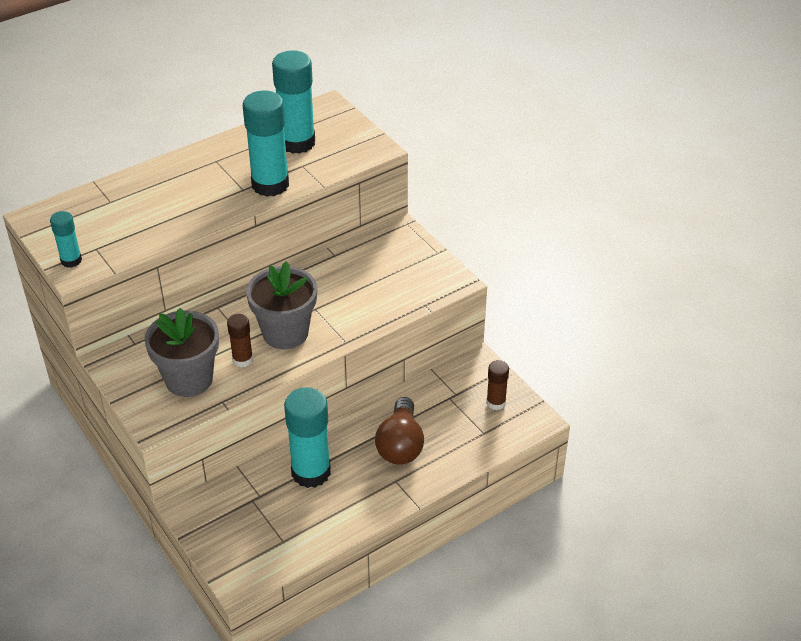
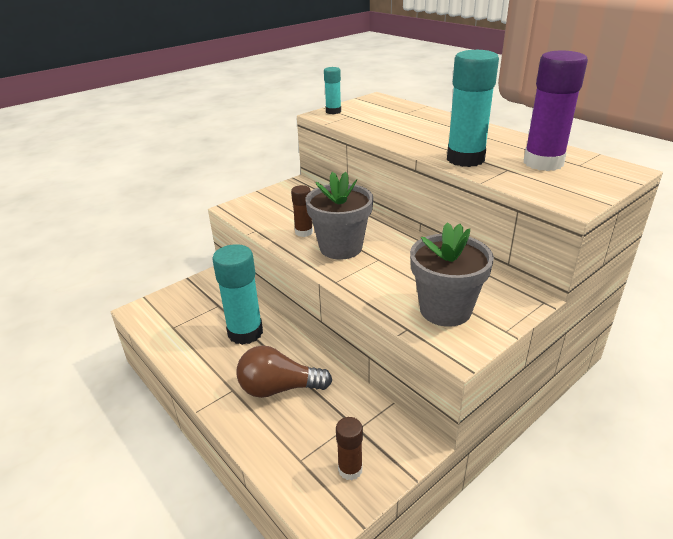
camera: 85 degrees right, 10 degrees down
grey flower pot [144,308,219,397] -> grey flower pot moved to [410,222,494,327]
turquoise glue stick [272,50,315,154] -> purple glue stick [524,50,588,171]

